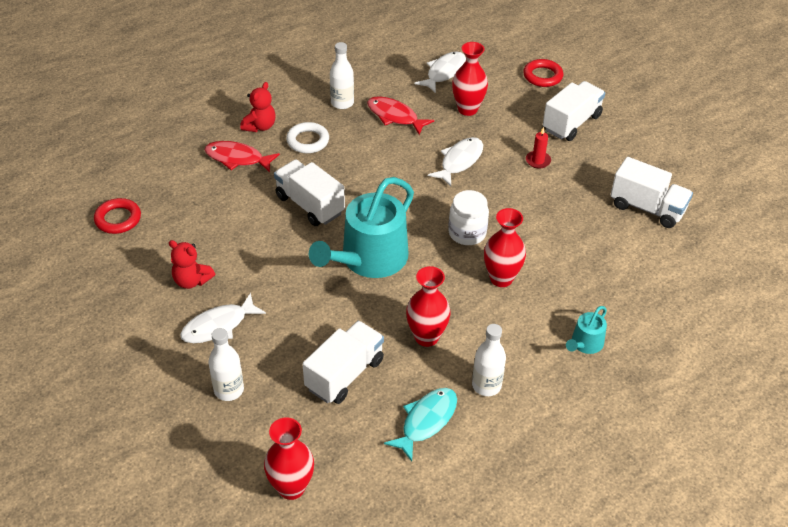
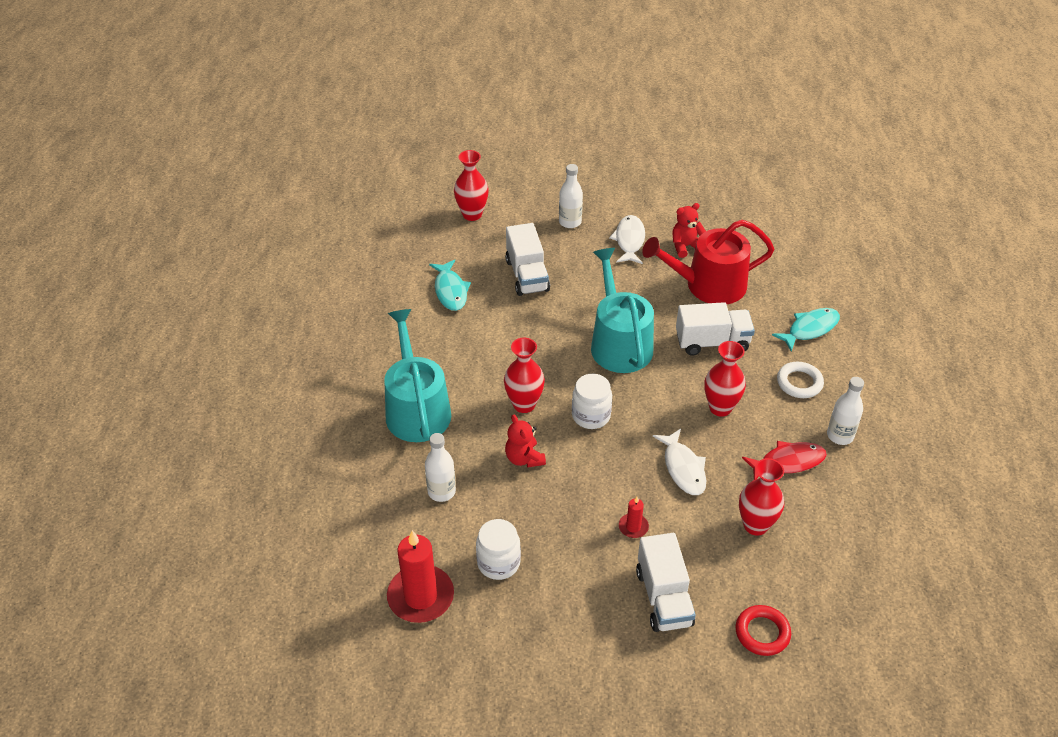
camera: 130 degrees right, 0 degrees up
red ring [94,198,141,234] -> none
red fish [205,141,280,172] -> turquoise fish [772,308,840,352]
red teddy bear [240,82,276,132] -> red teddy bear moved to [505,415,546,467]
red vase [406,266,451,347] -> red vase moved to [704,341,746,417]
white fish [414,51,466,93] -> none
white bottle [472,324,506,396] -> white bottle moved to [425,433,456,502]
turquoise watering can [566,306,607,354] -> turquoise watering can [384,309,451,442], size x2.17
white truck [610,157,693,228] -> white jar [476,519,521,580]
none -> red candle [387,530,454,623]
none -> red watering can [642,220,774,304]

